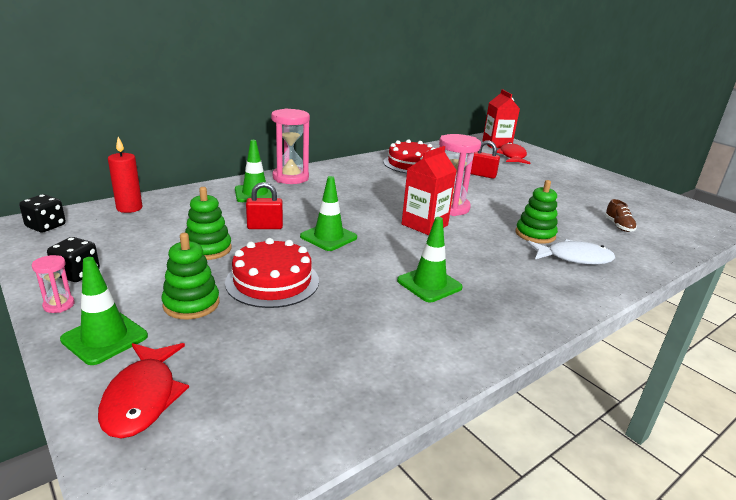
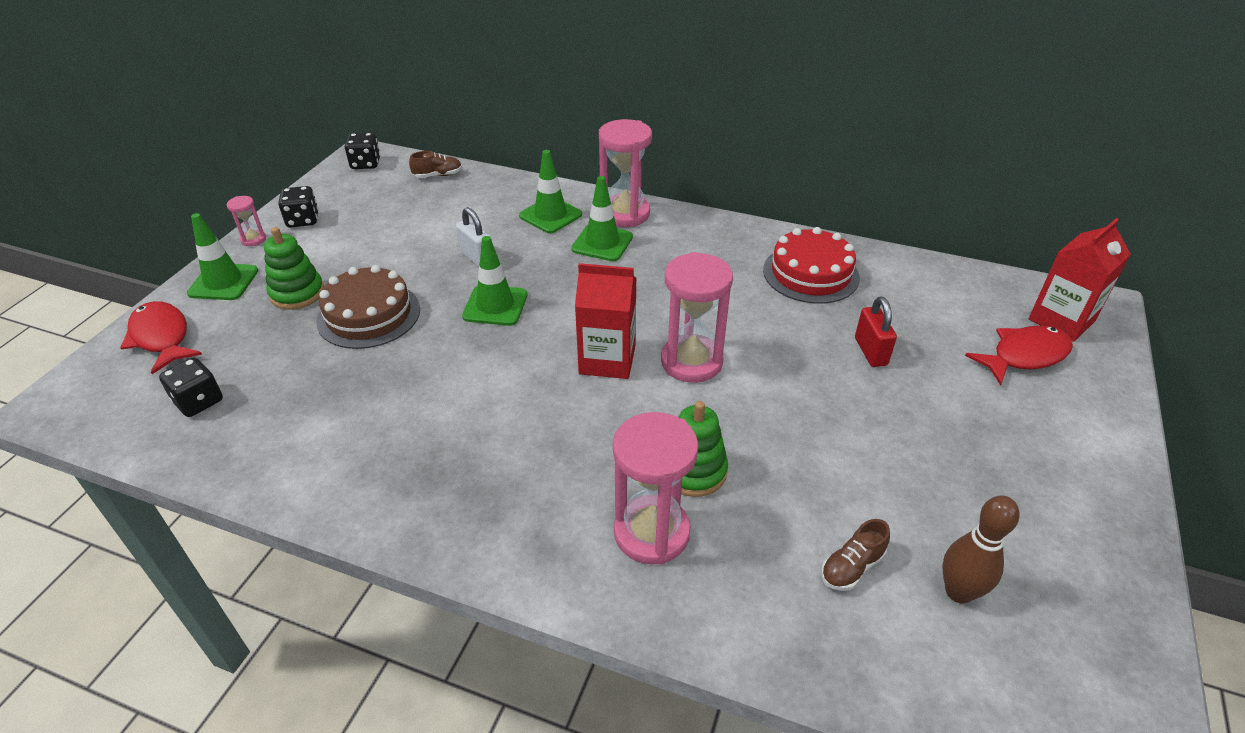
camera: 60 degrees right, 15 degrees up
red fish [98,343,189,439] -> red fish turned 90 degrees clockwise [120,301,202,374]
red candle [108,137,142,213] -> brown shoe [409,151,462,178]
green stacking toy [185,187,232,260] -> none
red cake [225,238,319,308] -> brown cake [316,265,420,349]
red padlock [246,182,283,229] -> white padlock [456,207,492,267]
green traffic cone [397,217,463,302] -> green traffic cone moved to [571,176,633,261]
white fish [527,239,615,265] -> pink hourglass [613,412,699,565]
none -> black dice [159,357,223,417]
none -> brown bowling pin [942,496,1020,603]

